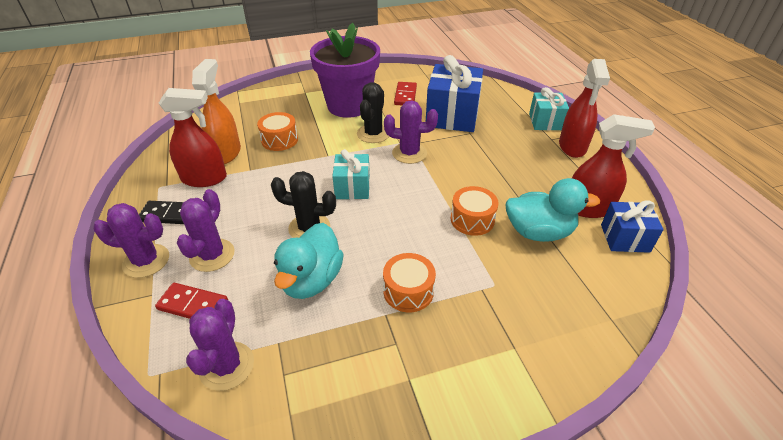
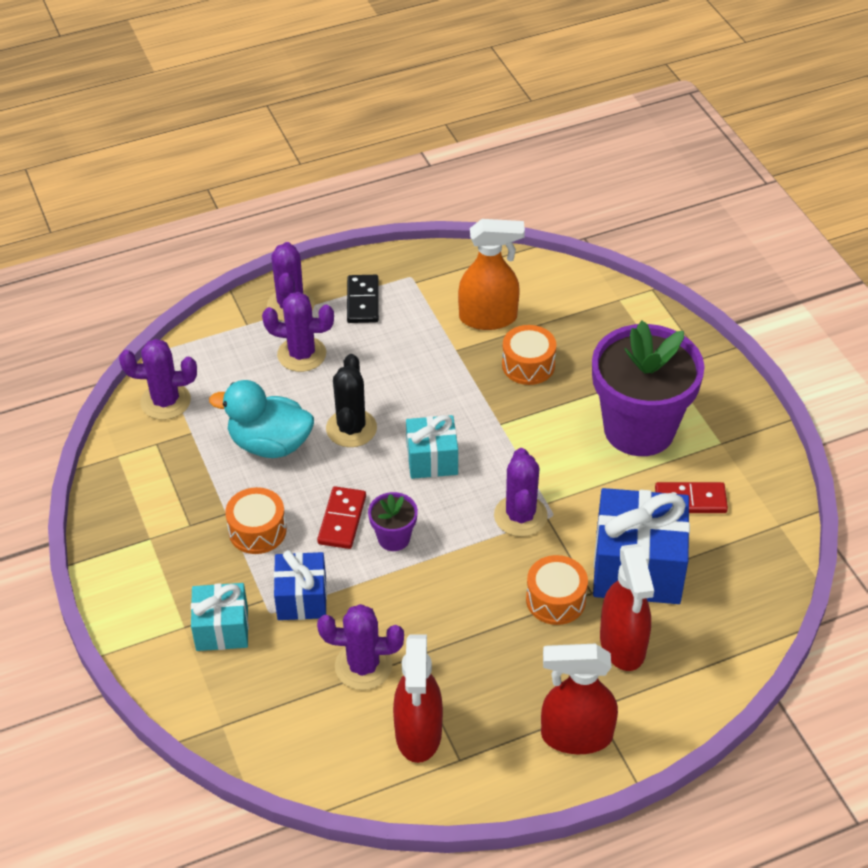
camera: 85 degrees right, 5 degrees up
red domino [155,283,228,319] -> red domino moved to [317,486,366,549]
red spray bottle [158,88,227,187] -> red spray bottle moved to [600,544,654,671]
black cactus [357,82,389,143] -> none
orange drum [451,186,499,236] -> orange drum moved to [526,555,588,625]
turquoise duck [505,178,600,242] -> purple cactus [317,604,404,690]
turquoise gift [529,87,569,130] -> turquoise gift moved to [191,583,249,651]
blue gift [601,200,664,253] -> blue gift moved to [274,550,327,620]
none -> purple flower pot [368,492,418,551]

